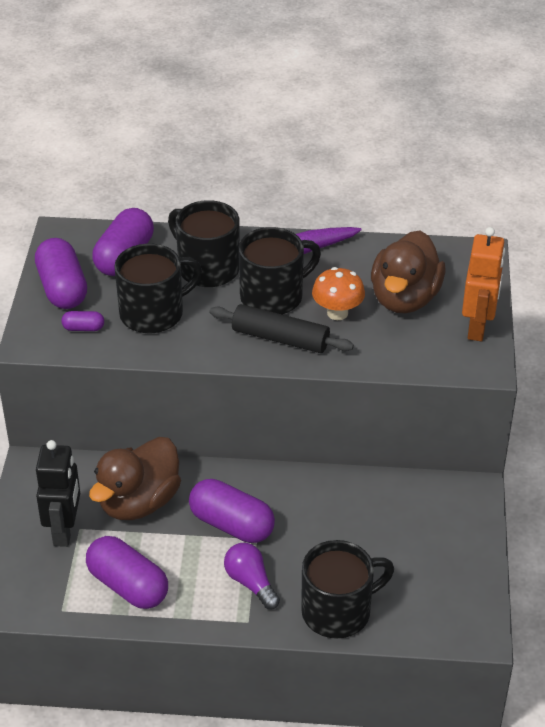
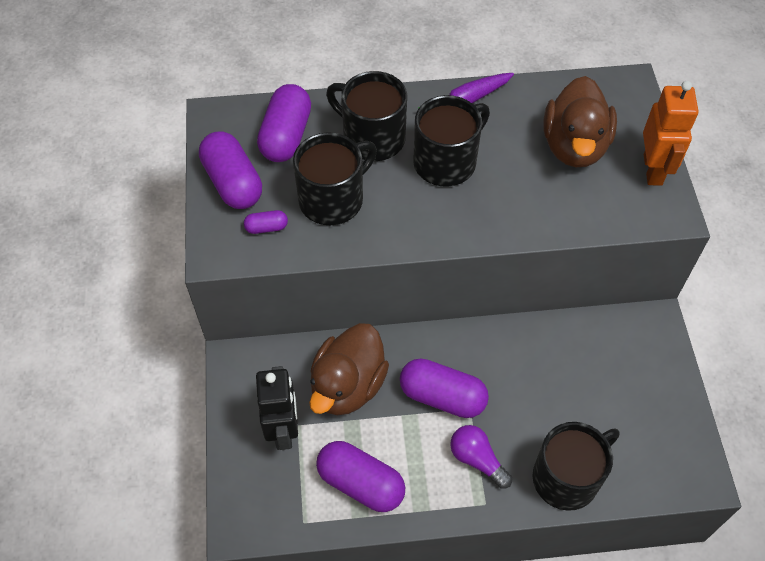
camera: 10 degrees left, 15 degrees up
black rolling pin [209,304,354,353] -> none
orange mushroom [312,267,365,320] -> none

